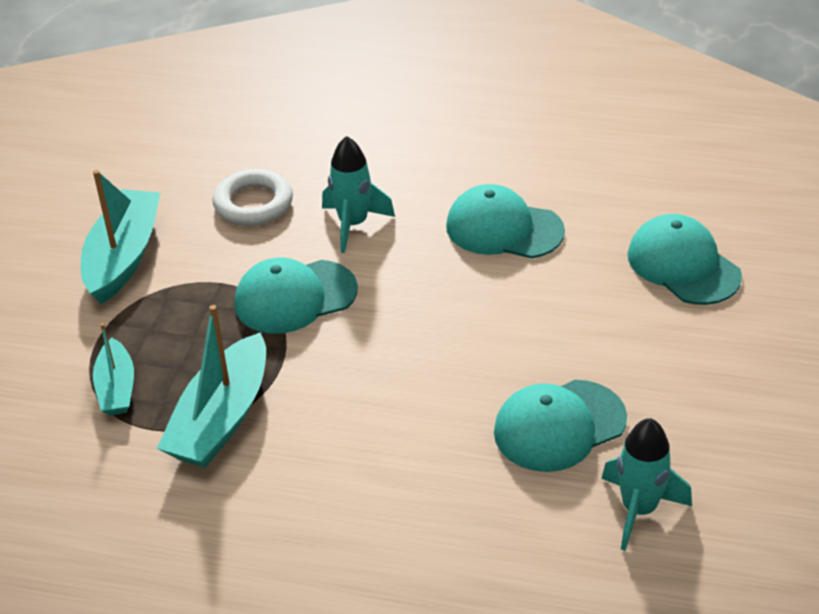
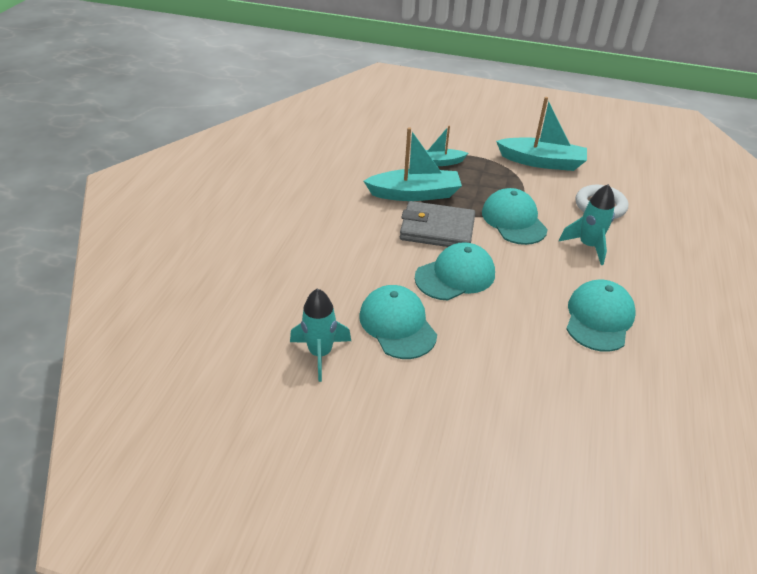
camera: 90 degrees right, 0 degrees up
turquoise boat [157,305,266,468] -> turquoise boat turned 150 degrees clockwise [363,127,462,201]
turquoise cap [628,214,742,305] -> turquoise cap moved to [415,242,495,300]
none -> grey wallet [400,201,475,247]

